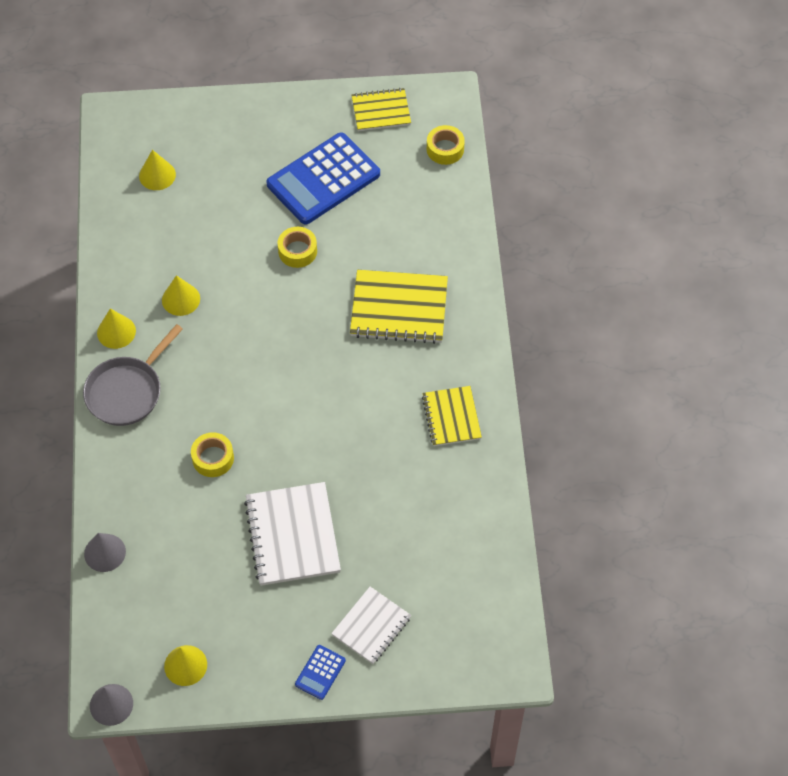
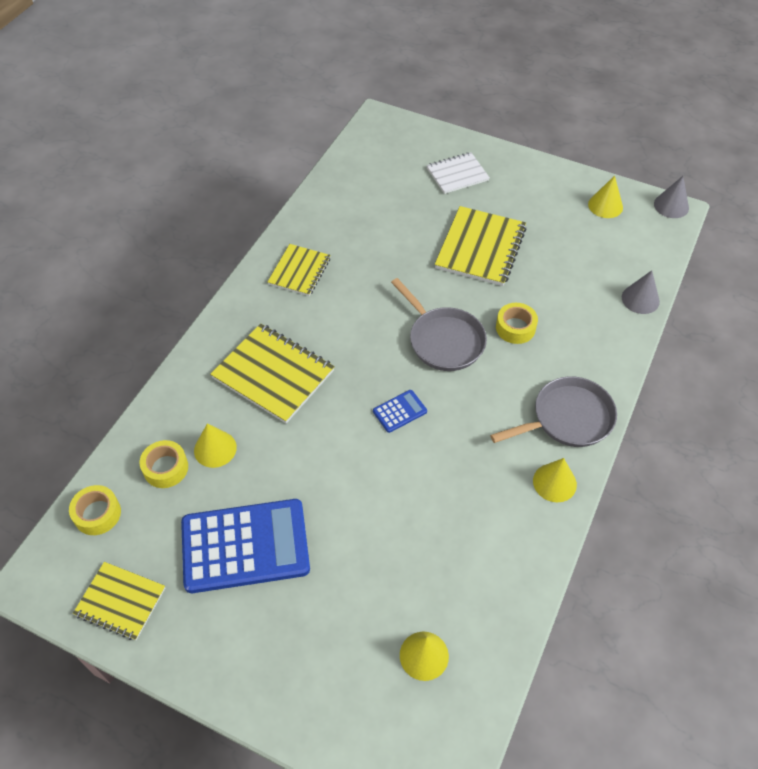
camera: 150 degrees left, 5 degrees down
yellow cone [162,275,200,316] -> yellow cone moved to [194,423,237,468]
white notebook [244,482,341,586] -> yellow notebook [435,206,527,286]
yellow tape [278,227,317,268] -> yellow tape moved to [140,440,188,488]
blue calculator [295,645,346,700] -> blue calculator moved to [373,390,427,433]
none -> grey pan [391,278,487,371]

